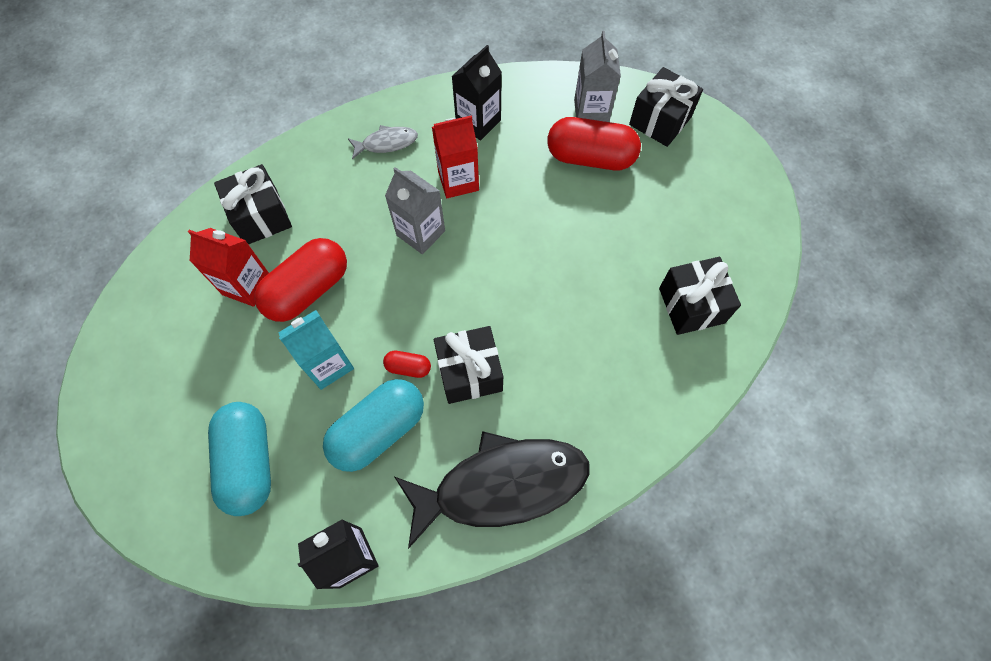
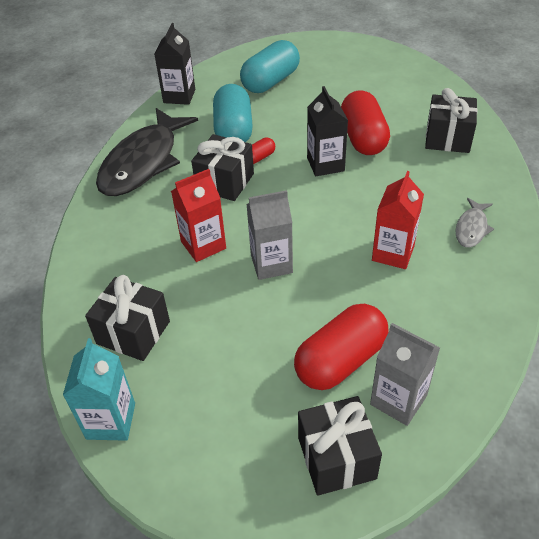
camera: 130 degrees right, 20 degrees down
red carton [188,228,269,307] -> red carton moved to [171,169,226,262]
turquoise capsule [208,402,271,516] -> turquoise capsule turned 75 degrees counterclockwise [240,40,300,93]
turquoise carton [278,310,354,390] -> turquoise carton moved to [63,338,135,441]
grey carton [385,167,445,254] -> grey carton moved to [246,190,293,280]
black carton [451,45,502,140] -> black carton moved to [307,86,348,176]

